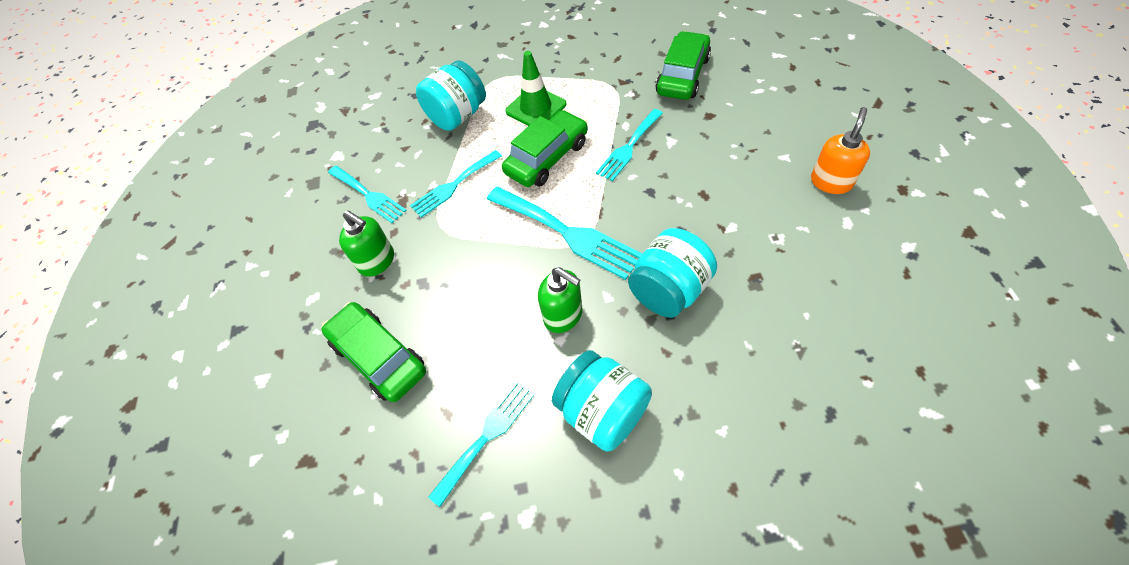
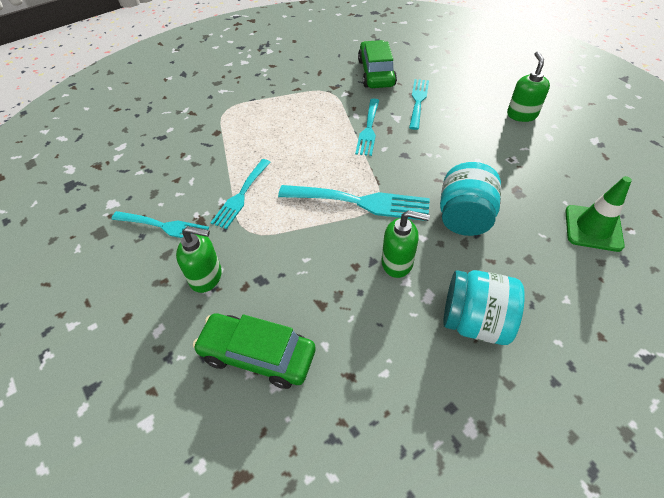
camera: 30 degrees left, 5 degrees down
turquoise jar [416,60,486,131] -> none
turquoise fork [428,381,534,507] -> turquoise fork moved to [409,79,429,130]
green car [502,110,588,187] -> none
green traffic cone [505,51,566,126] -> green traffic cone moved to [565,176,632,252]
orange soap dispenser [811,107,870,194] -> green soap dispenser [507,51,550,122]

